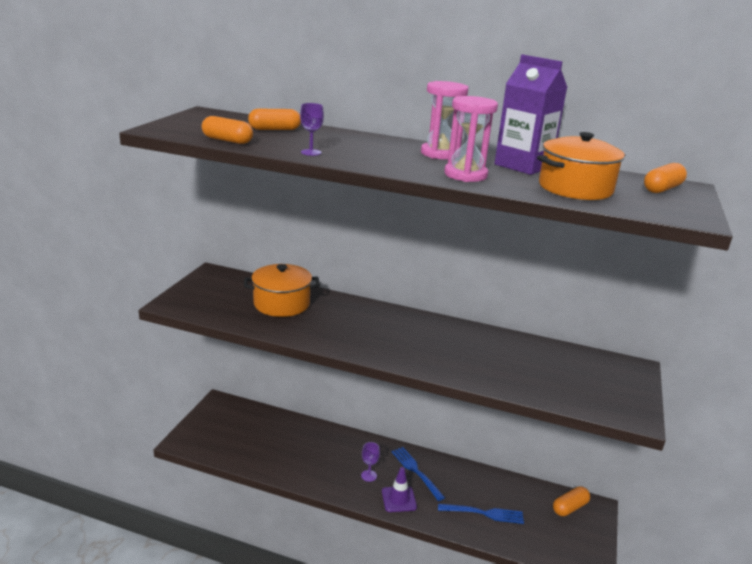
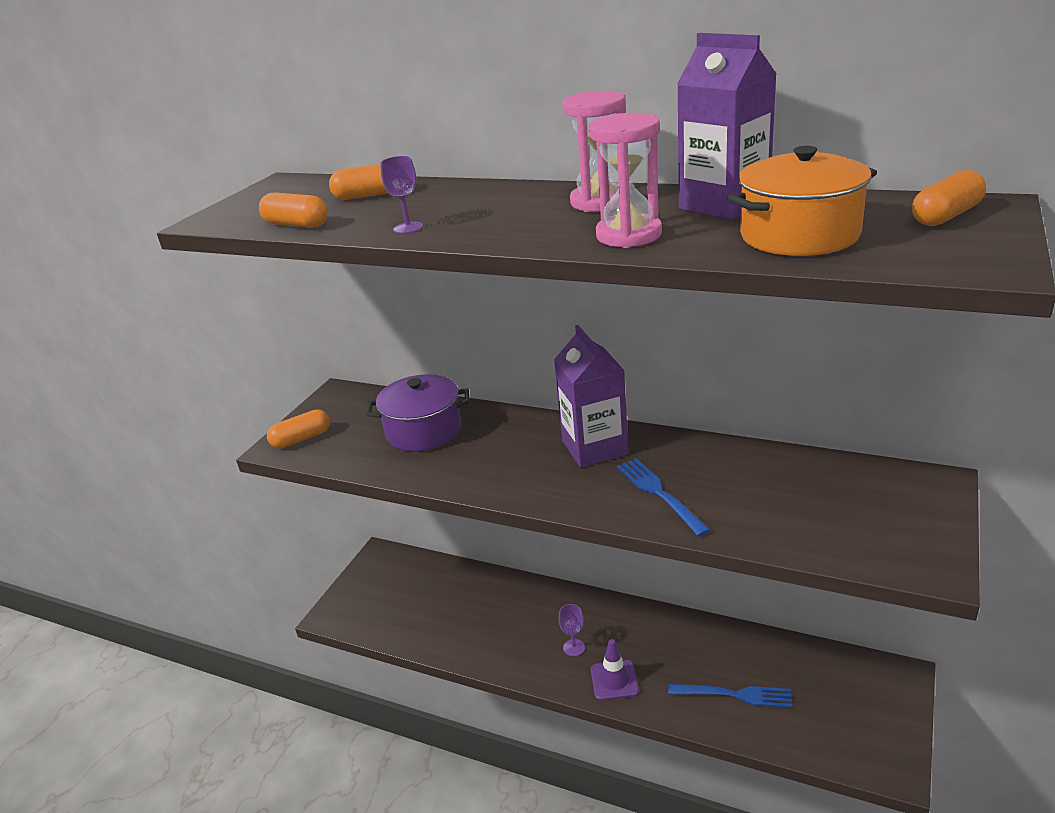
camera: 10 degrees right, 5 degrees up
orange pot [244,264,320,317] -> purple pot [366,374,469,452]
blue fork [392,447,445,501] -> blue fork moved to [617,458,710,537]
orange capsule [553,486,590,516] -> orange capsule moved to [267,409,330,448]
none -> purple carton [554,325,628,468]

